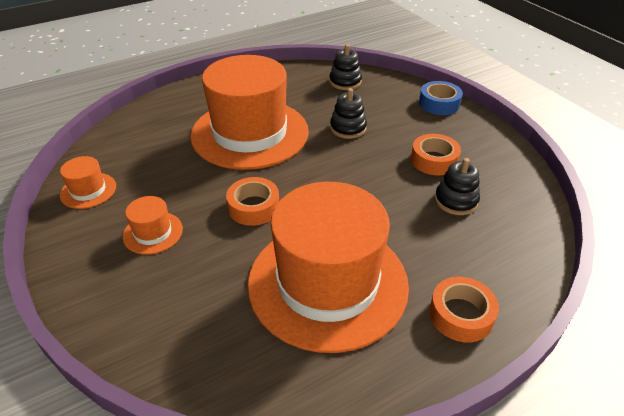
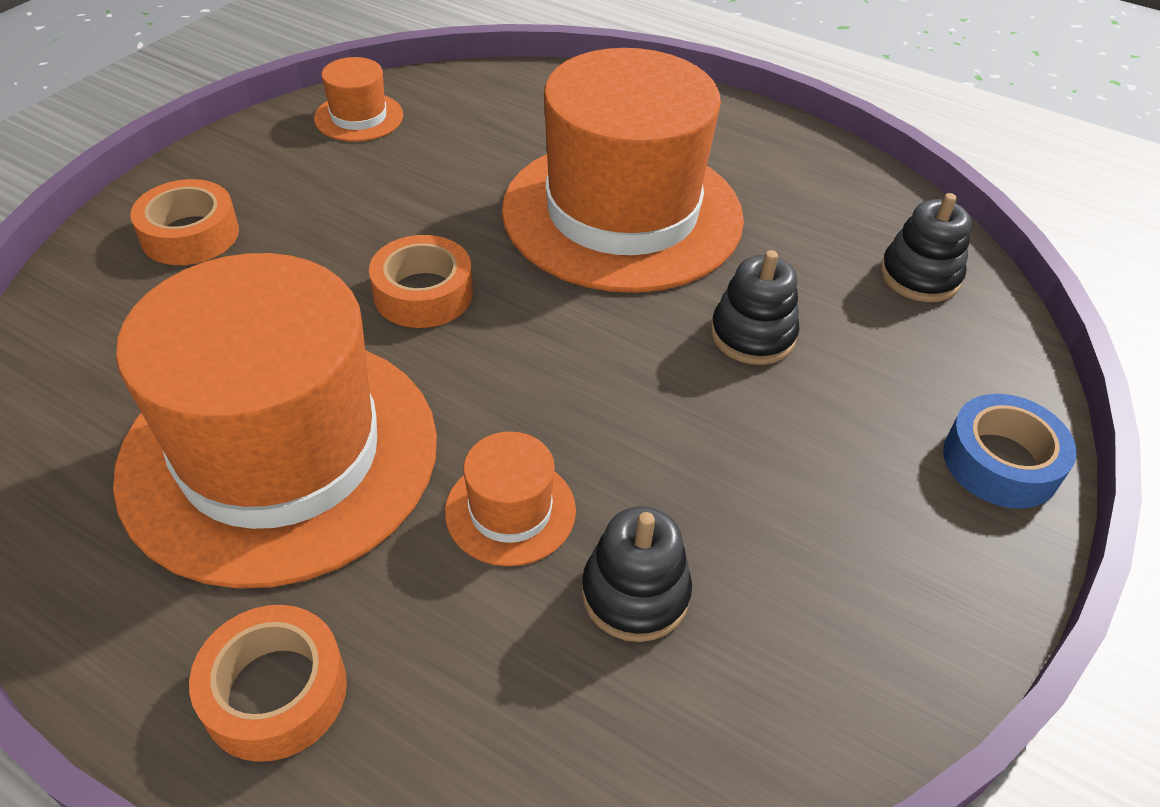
camera: 60 degrees right, 5 degrees up
orange hat [123,196,183,255] -> orange hat moved to [445,432,576,566]
orange tape [411,134,461,175] -> orange tape moved to [130,179,239,265]

